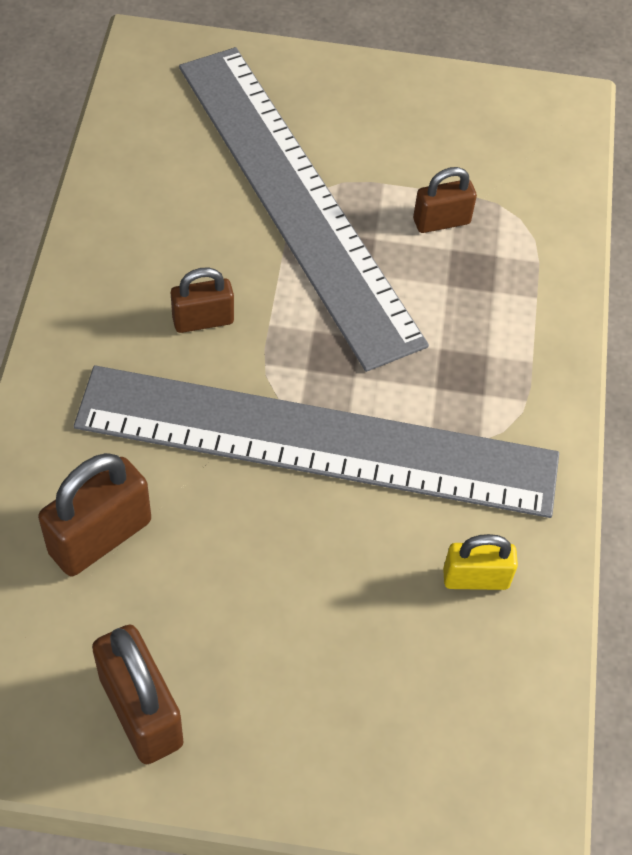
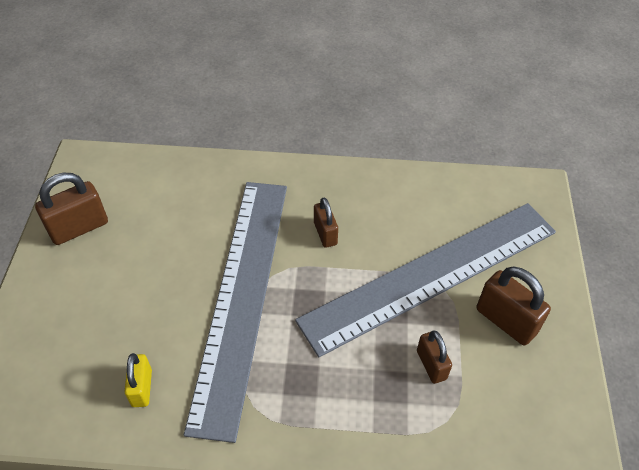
camera: 90 degrees right, 5 degrees down
brown padlock [38,453,151,576] -> brown padlock moved to [476,267,551,345]

